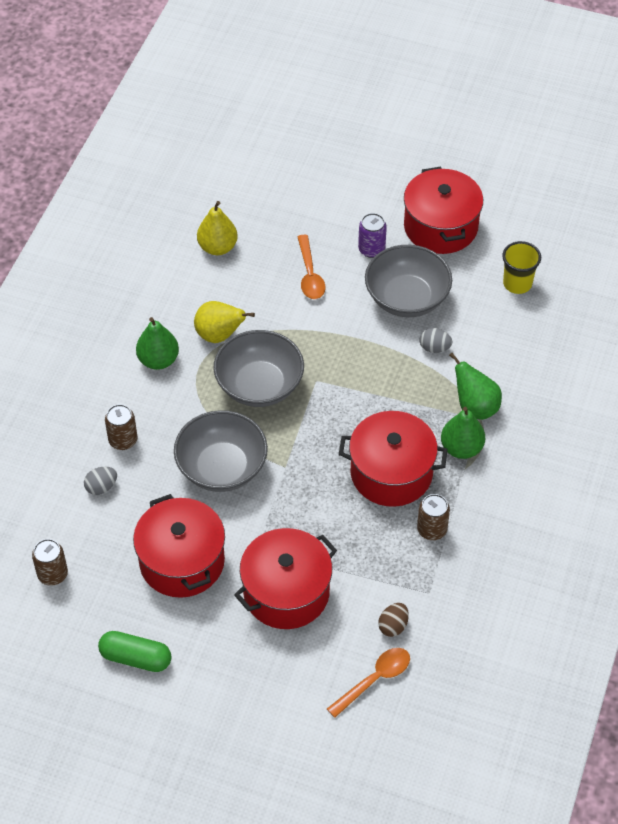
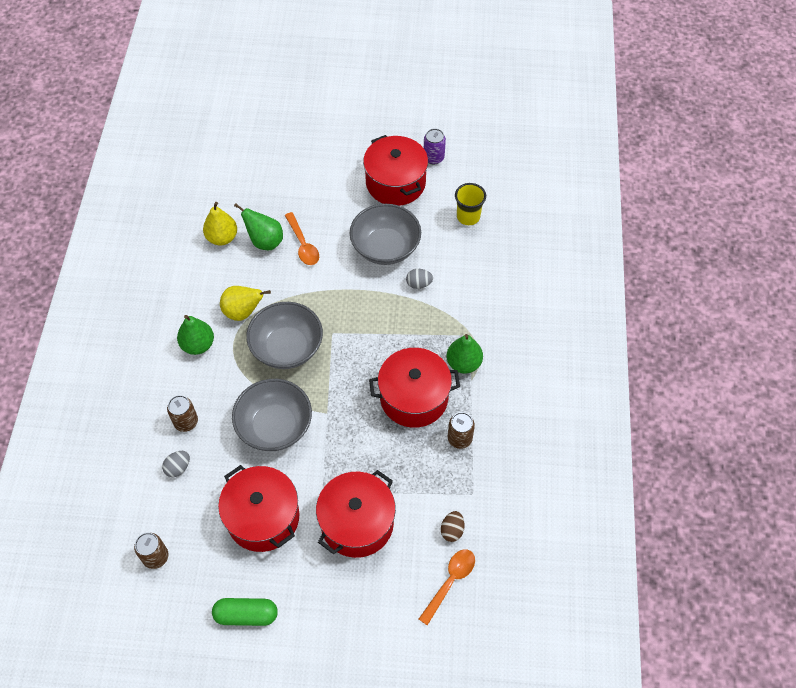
camera: 15 degrees left, 5 degrees up
purple can [358,213,387,258] -> purple can moved to [424,128,446,165]
green pear [449,353,502,420] -> green pear moved to [234,203,283,250]

